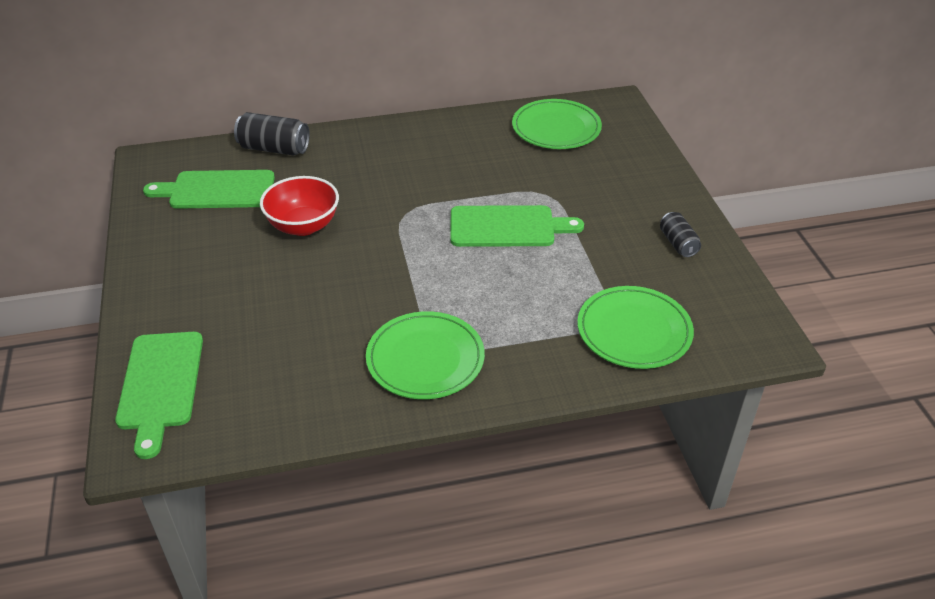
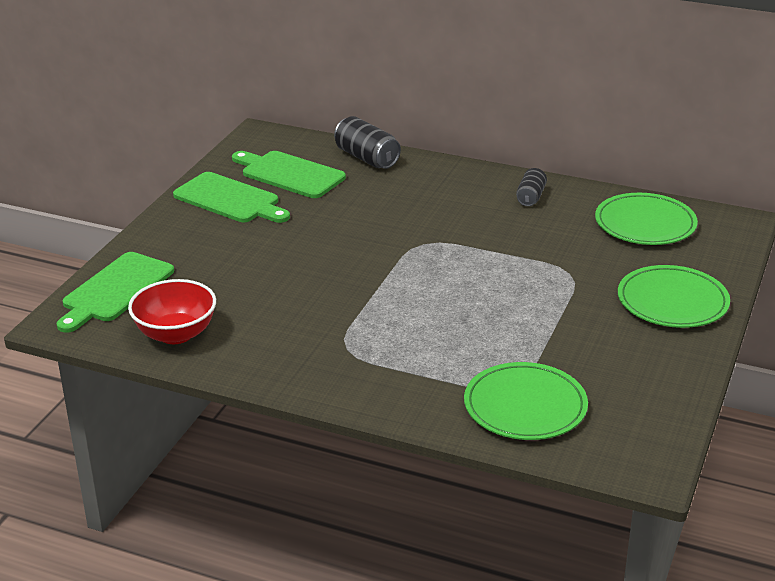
camera: 35 degrees right, 10 degrees down
red bowl [260,176,339,236] -> red bowl moved to [128,279,216,344]
green plate [366,311,485,399] -> green plate moved to [618,265,730,328]
green cutting board [450,205,584,247] -> green cutting board moved to [173,172,290,223]
black can [660,212,701,257] -> black can moved to [516,168,547,206]

